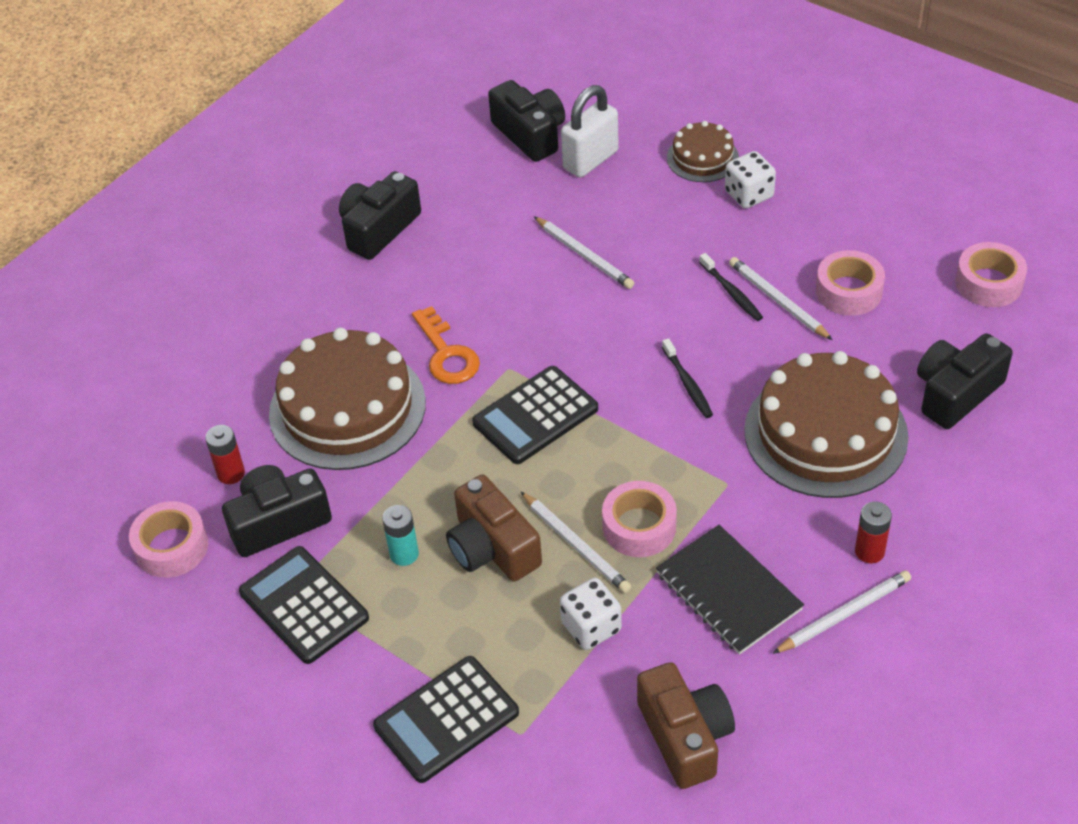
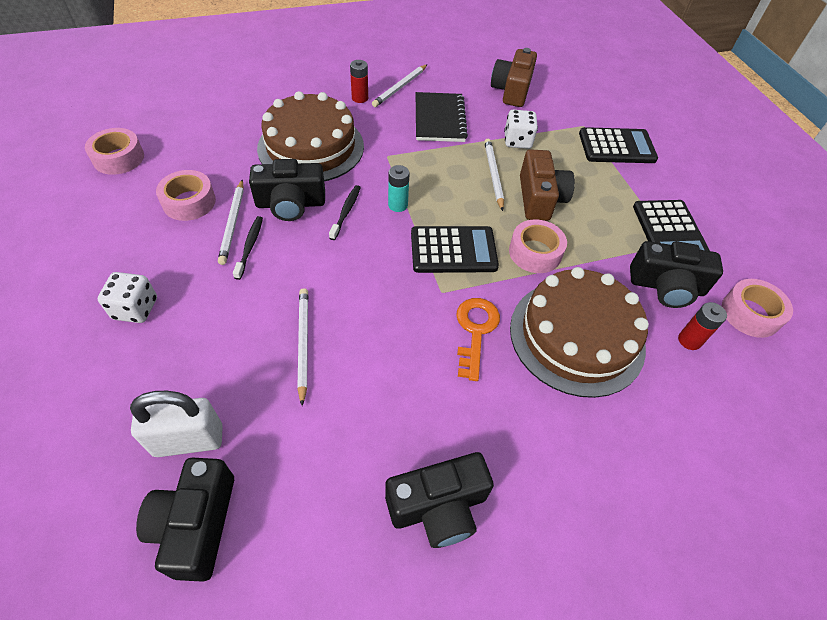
camera: 150 degrees left, 5 degrees up
turquoise battery [382,505,419,566] -> turquoise battery moved to [388,165,410,212]
pink tape [602,481,677,557] -> pink tape moved to [509,219,567,273]
brown cake [667,121,739,182] -> none
white pencil [772,570,911,654] -> white pencil turned 60 degrees counterclockwise [372,64,427,107]
black camera [917,333,1013,429] -> black camera moved to [249,159,325,221]

